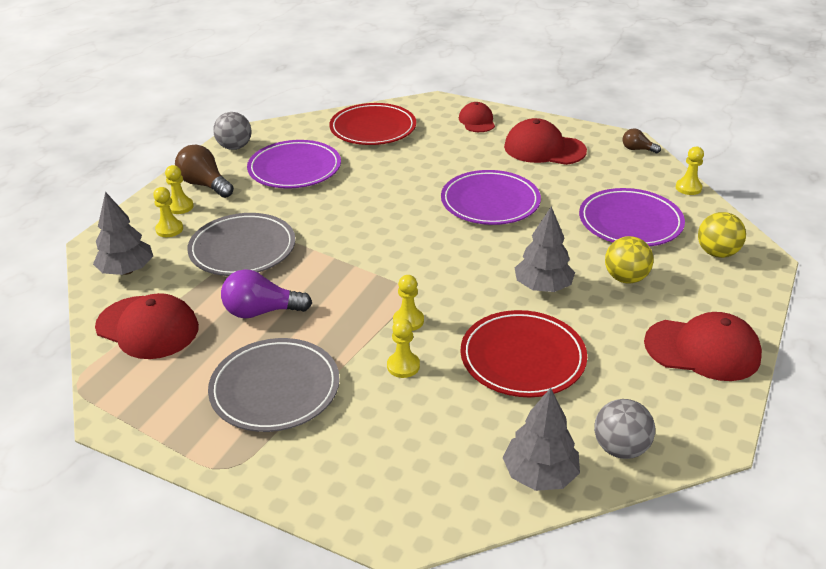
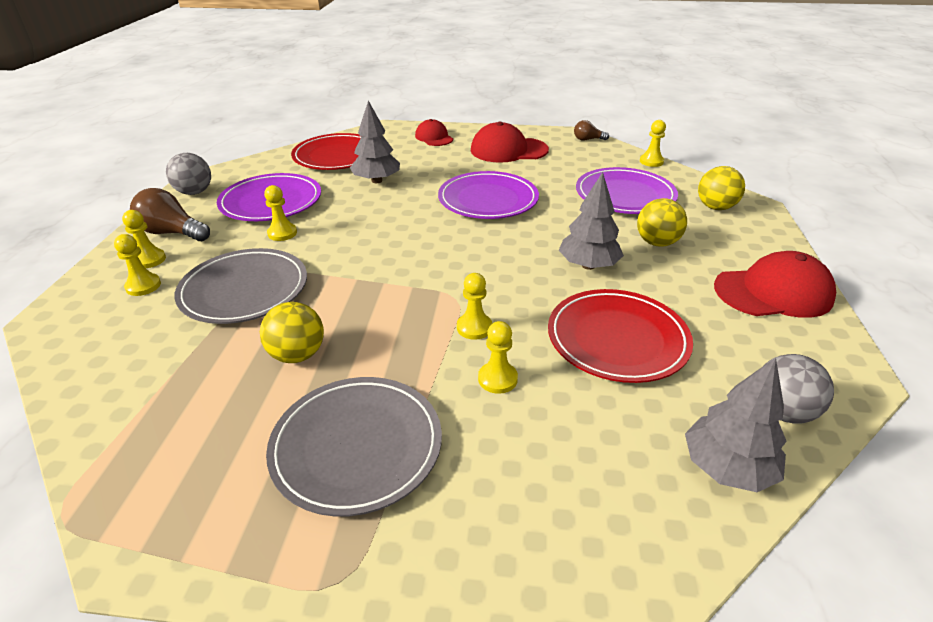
camera: 20 degrees left, 0 degrees up
grey tree [93,192,153,275] -> grey tree moved to [350,101,400,183]
red cap [95,293,199,359] -> none
purple light bulb [221,269,312,318] -> yellow ball [260,302,324,363]
none -> yellow pawn [264,185,297,241]

